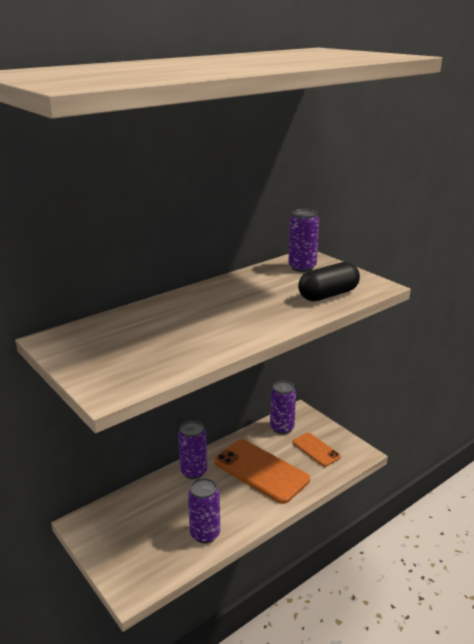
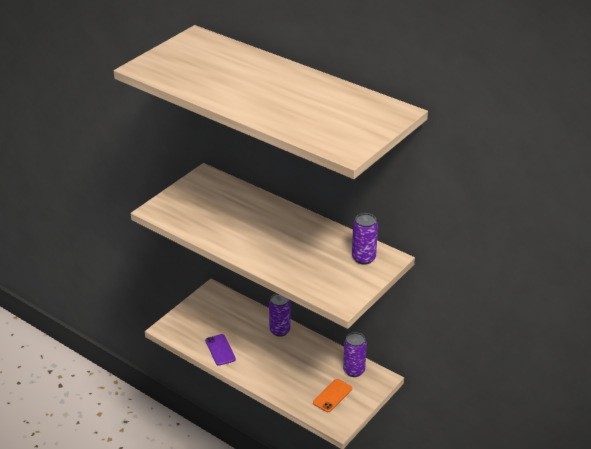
camera: 75 degrees right, 10 degrees up
purple can [188,478,220,543] -> purple phone [205,334,236,366]
orange phone [214,439,310,504] -> none
black capsule [298,262,360,302] -> none

